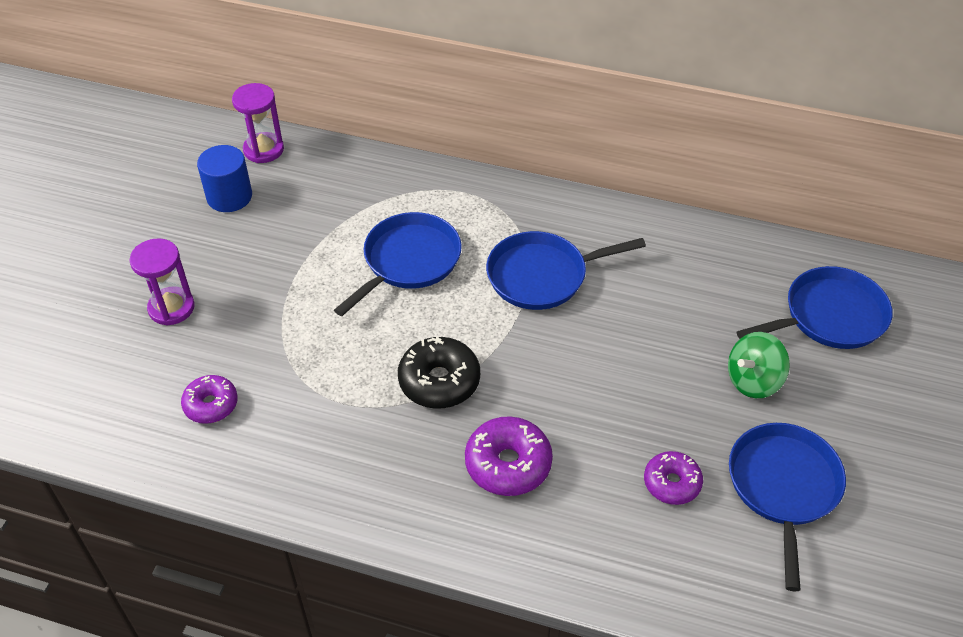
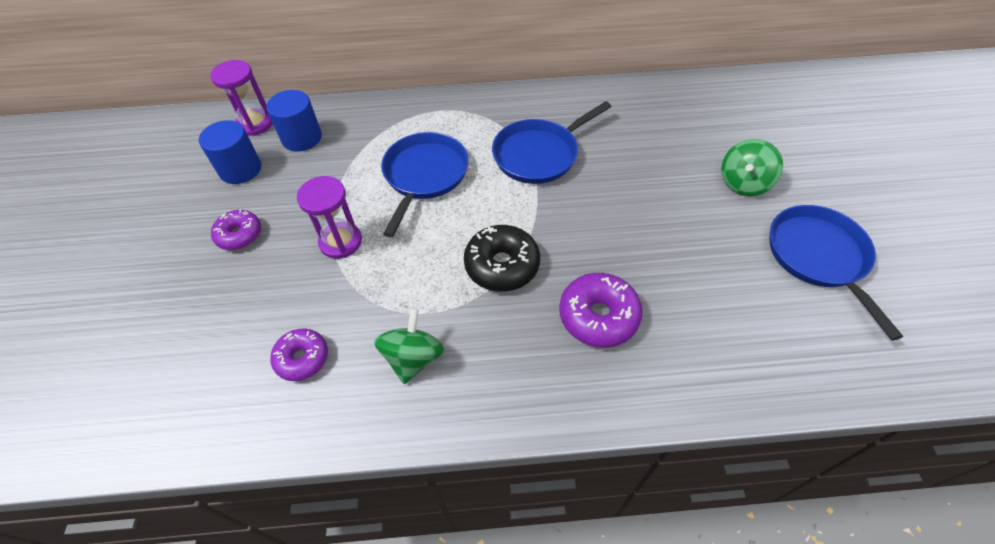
camera: 20 degrees left, 5 degrees up
purple hourglass [130,238,195,326] -> purple hourglass moved to [297,176,362,259]
purple donut [644,451,703,505] -> purple donut moved to [211,210,261,250]
blue pan [737,266,893,349] -> none
none -> blue cylinder [266,90,322,152]
none -> green spinning top [374,308,444,384]

